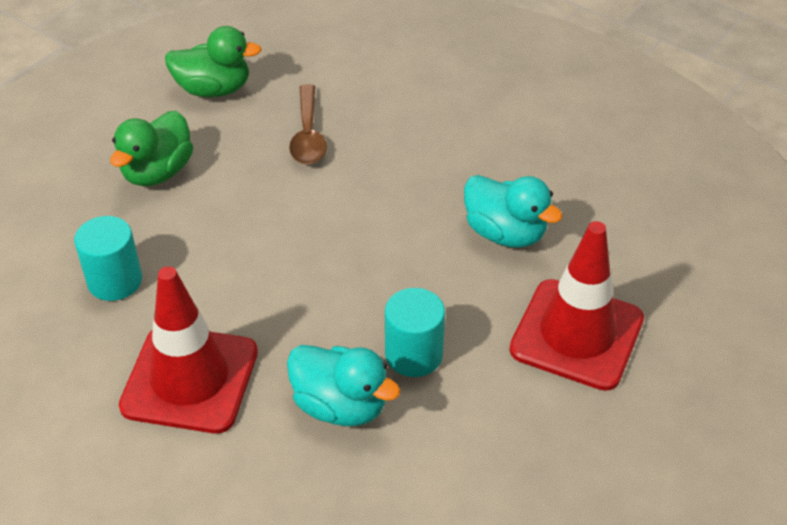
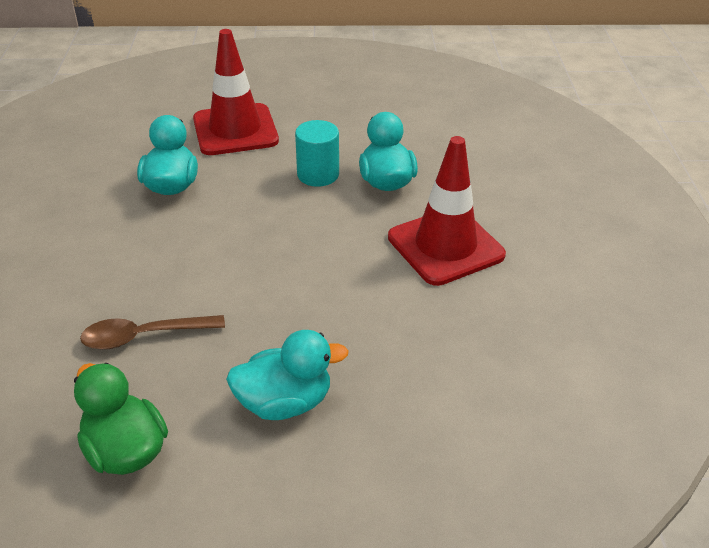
camera: 130 degrees left, 5 degrees down
turquoise cylinder [74,216,142,301] -> none
green duck [110,111,193,186] -> turquoise duck [226,330,349,420]
brown spoon [289,84,327,165] -> brown spoon turned 150 degrees counterclockwise [80,315,225,350]

